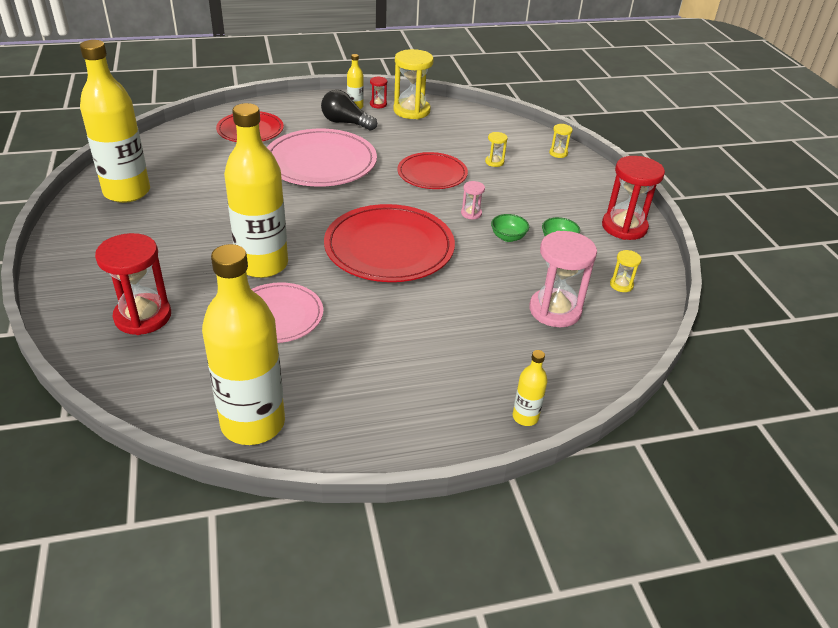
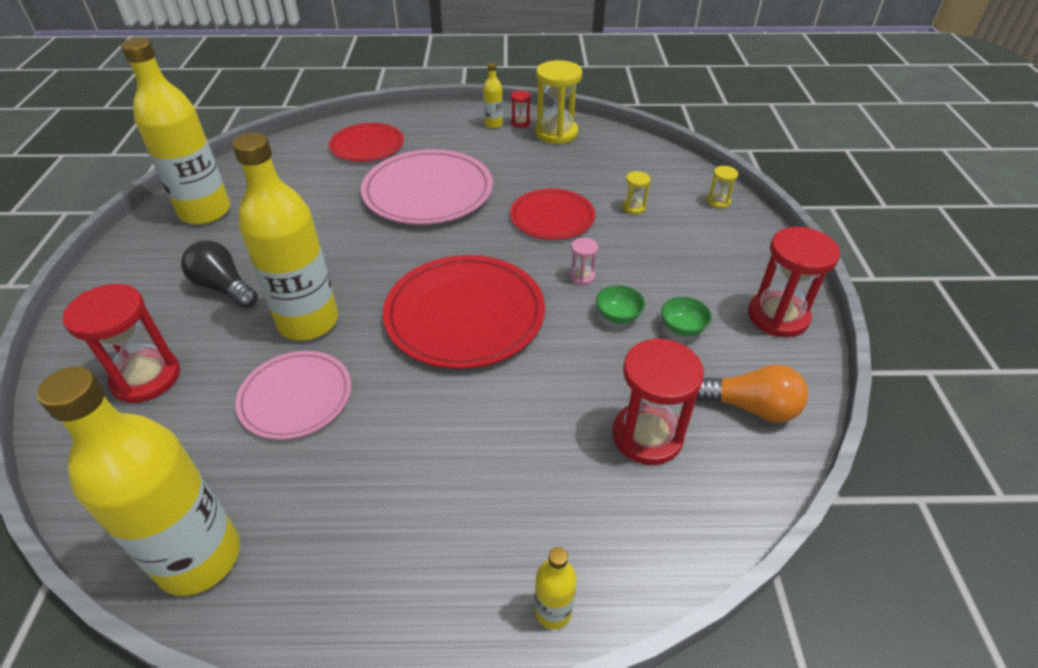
camera: 15 degrees right, 5 degrees up
black light bulb [321,90,377,131] -> black light bulb moved to [181,240,258,308]
pink hourglass [529,231,597,327] -> red hourglass [612,338,704,465]
yellow hourglass [610,250,642,292] -> orange light bulb [696,365,808,422]

